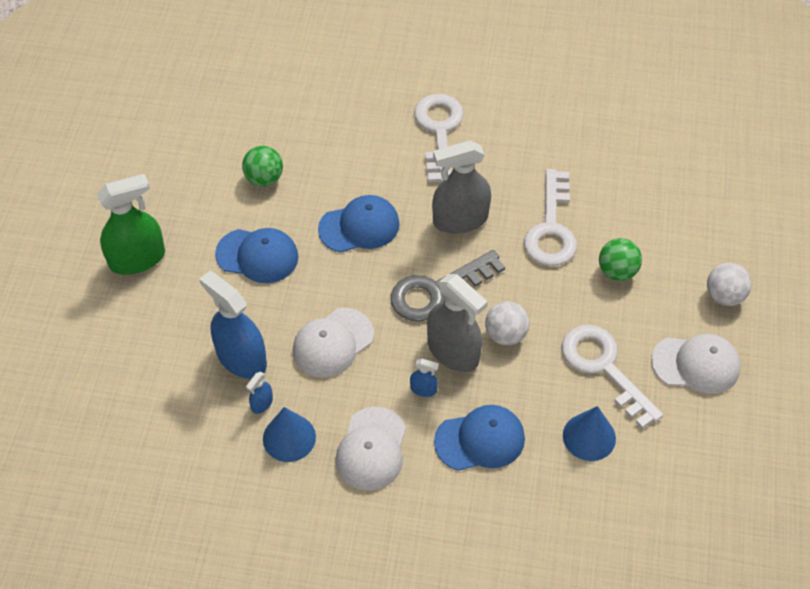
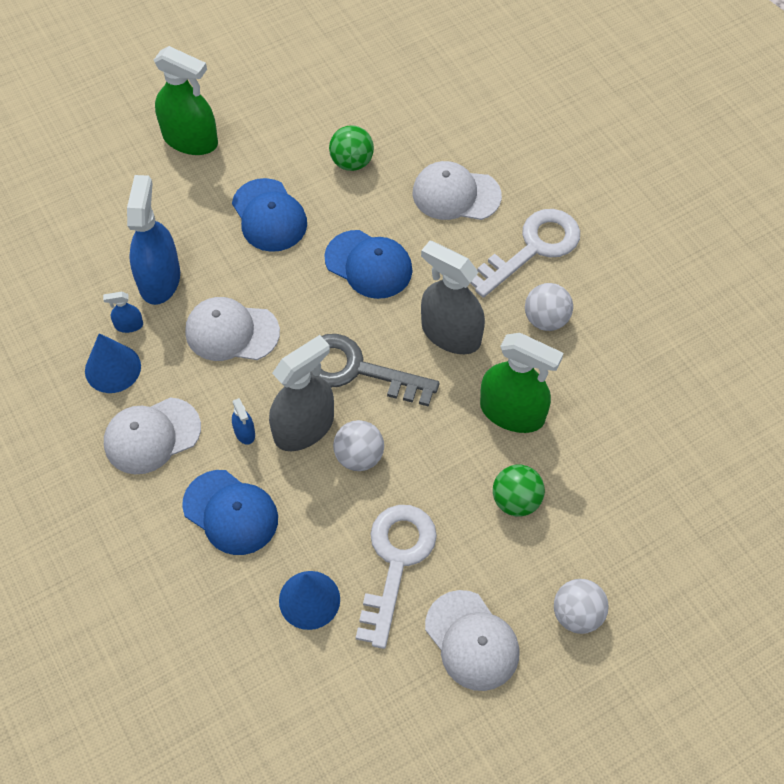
camera: 50 degrees right, 5 degrees up
grey spray bottle [427,274,488,372] -> grey spray bottle turned 135 degrees counterclockwise [269,335,334,451]
white key [524,169,577,266] -> green spray bottle [480,333,564,433]
none -> white cap [413,161,502,220]
none -> white ball [525,283,573,331]

